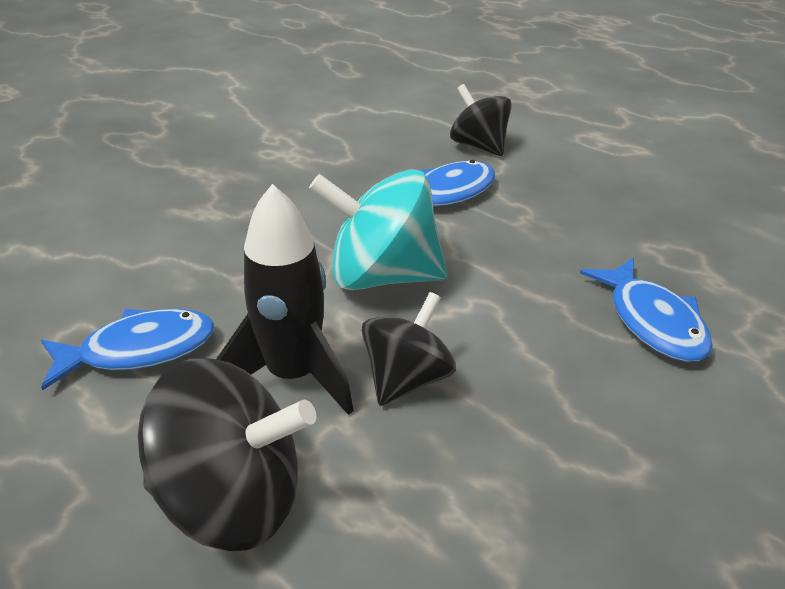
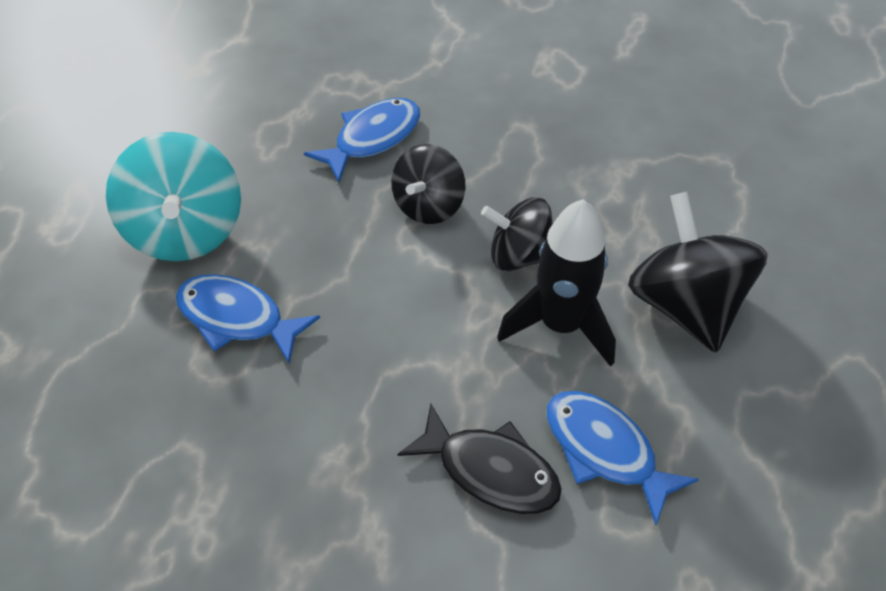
camera: 115 degrees left, 15 degrees up
turquoise spinning top [309,169,448,290] -> turquoise spinning top moved to [106,132,241,261]
black spinning top [450,84,512,156] -> black spinning top moved to [391,144,465,224]
none -> black fish [398,404,562,514]

